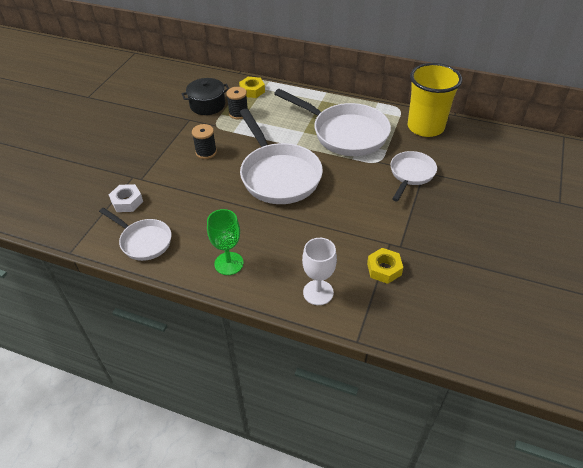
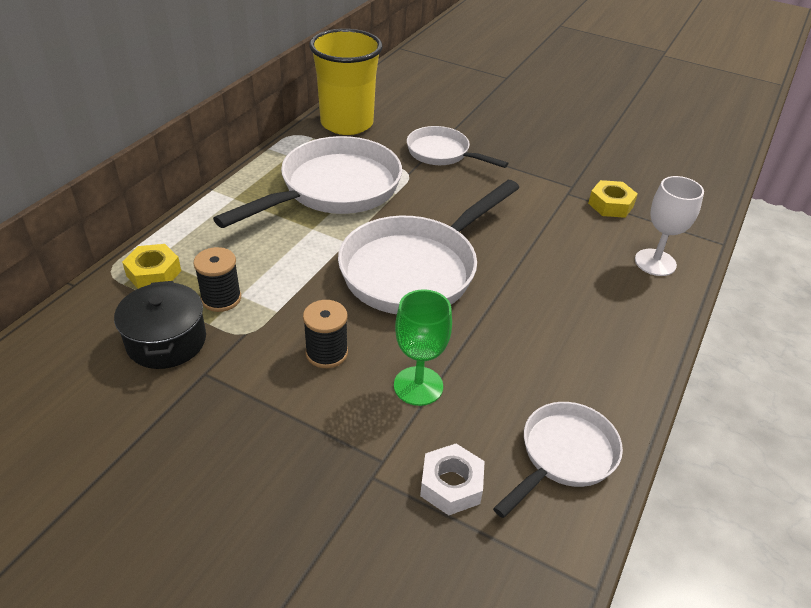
camera: 85 degrees left, 5 degrees down
green goblet [207,209,244,275] -> green goblet moved to [394,289,452,406]
white pan [240,109,323,204] -> white pan turned 150 degrees clockwise [338,180,519,314]

